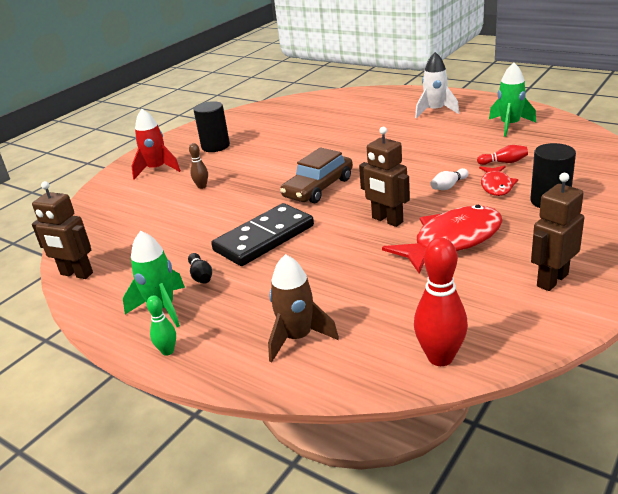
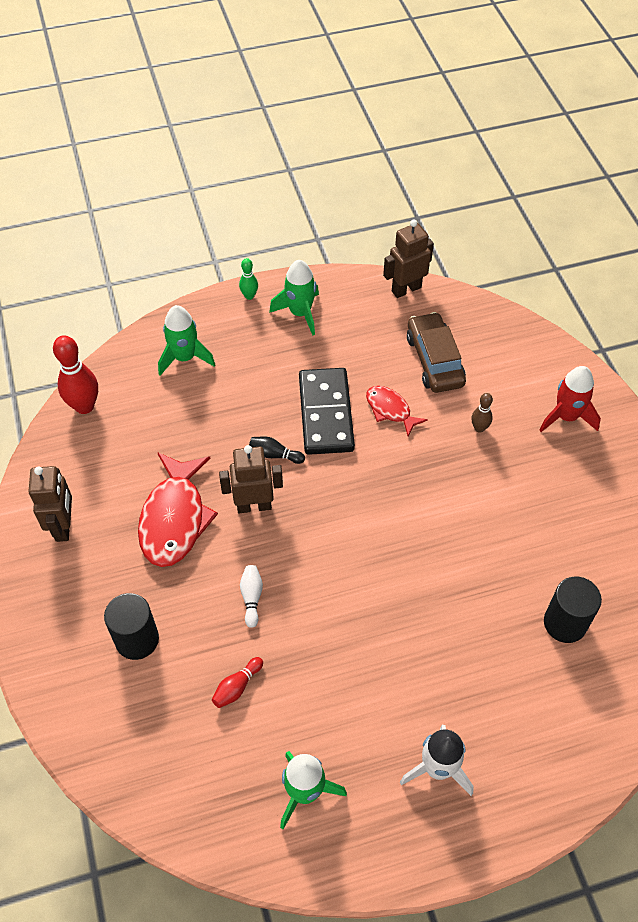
camera: 125 degrees right, 25 degrees up
black bowling pin [188,253,212,284] -> black bowling pin moved to [249,437,305,464]
black cylinder [193,101,230,152] -> black cylinder moved to [544,577,602,643]
brown rocket [268,254,339,362] -> green rocket [158,305,215,376]
brown car [280,147,353,203] -> brown car moved to [407,312,466,393]
red fish [479,165,518,196] -> red fish moved to [366,386,428,436]

